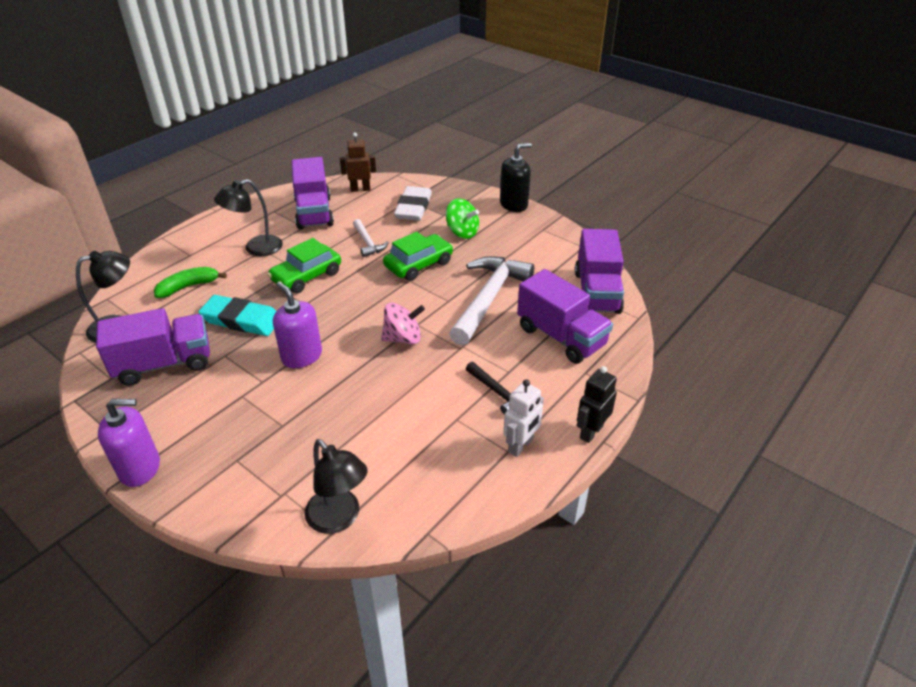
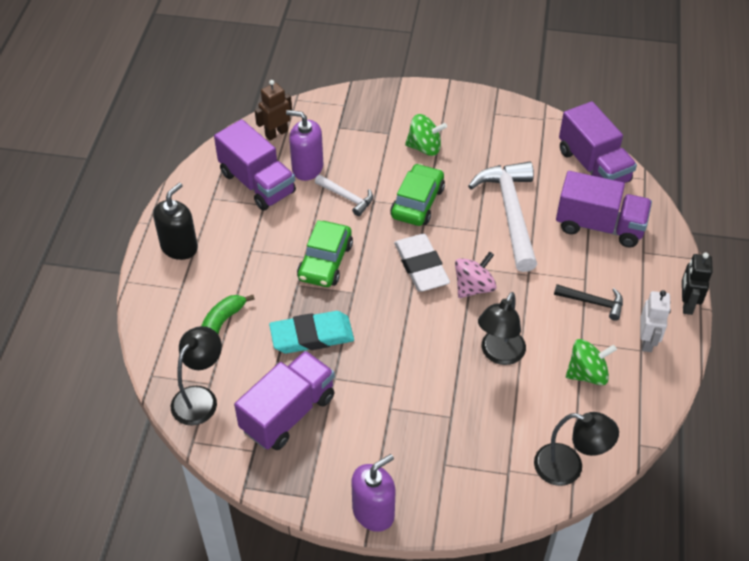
camera: 30 degrees left, 10 degrees up
black lamp [214,179,283,256] -> black lamp moved to [478,292,526,365]
purple soap dispenser [273,282,322,368] -> purple soap dispenser moved to [286,110,323,181]
white eraser [394,186,432,221] -> white eraser moved to [394,234,450,292]
black soap dispenser [500,143,532,212] -> black soap dispenser moved to [153,183,198,260]
none -> green spinning top [566,339,617,385]

